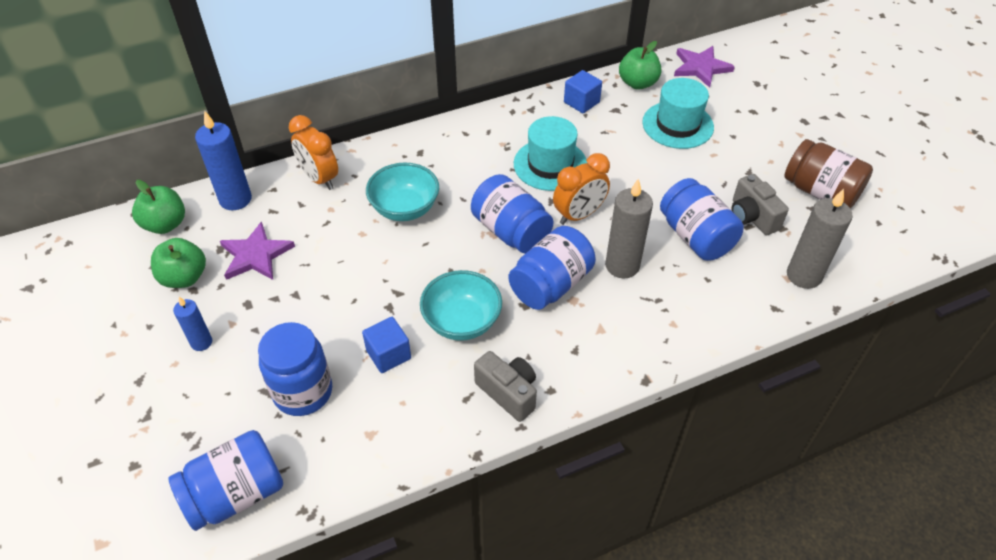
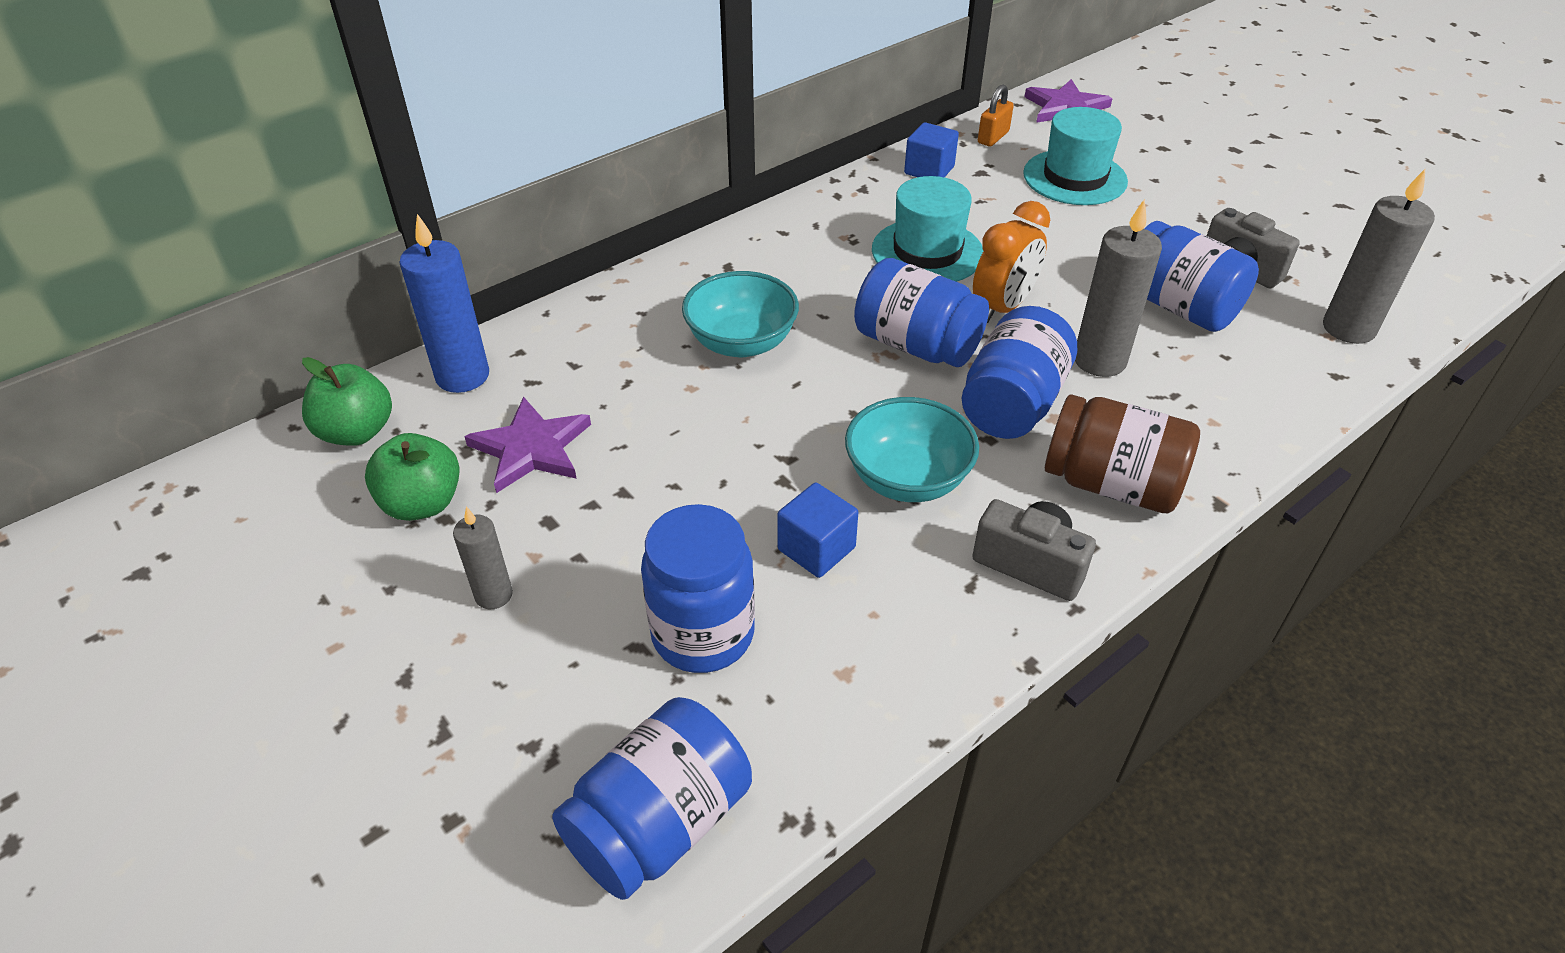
camera: 15 degrees left, 5 degrees down
blue candle [173,297,212,351] -> grey candle [453,507,513,609]
orange clock [289,115,338,190] -> none
green apple [619,41,661,90] -> orange padlock [978,85,1014,147]
brown jar [784,139,873,209] -> brown jar moved to [1045,394,1200,513]

